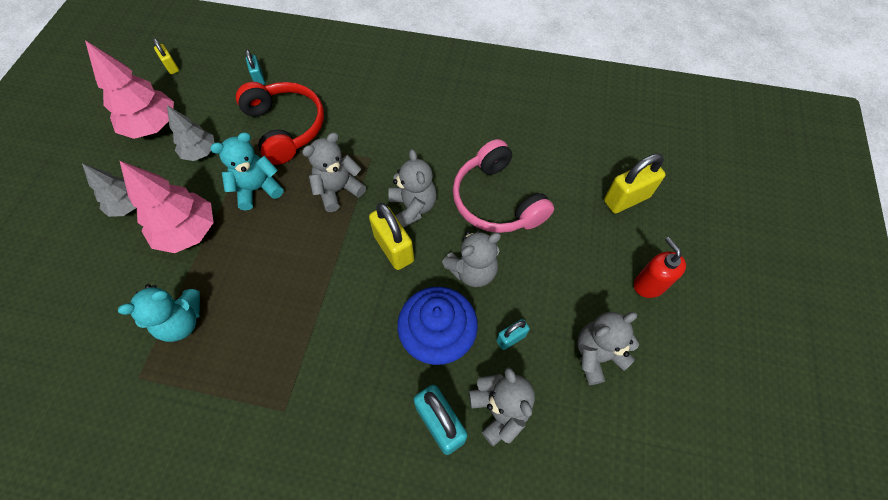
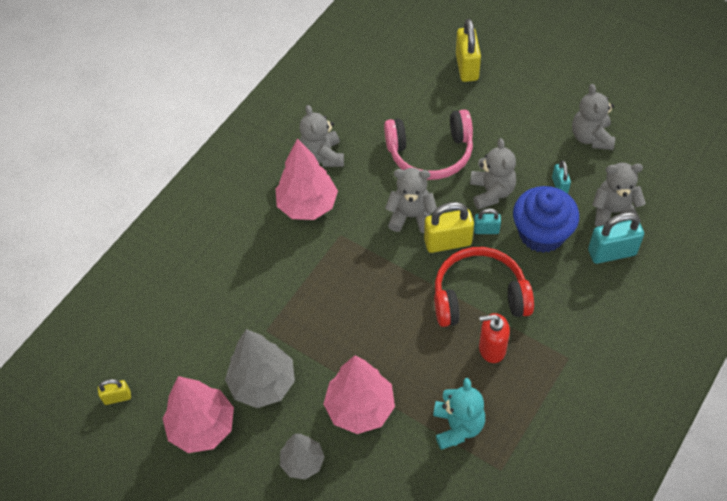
camera: 65 degrees left, 5 degrees down
grey tree [167,105,215,161] -> grey tree [225,329,295,408], size x1.61
turquoise teddy bear [210,132,284,210] -> none
red headphones [236,82,324,165] -> red headphones moved to [434,247,534,327]
turquoise padlock [245,49,265,85] -> turquoise padlock moved to [474,208,501,234]
grey teddy bear [302,132,366,212] -> grey teddy bear moved to [299,105,344,167]
red soap dispenser [634,237,686,298] -> red soap dispenser moved to [479,313,510,363]
none -> pink tree [276,138,338,220]

